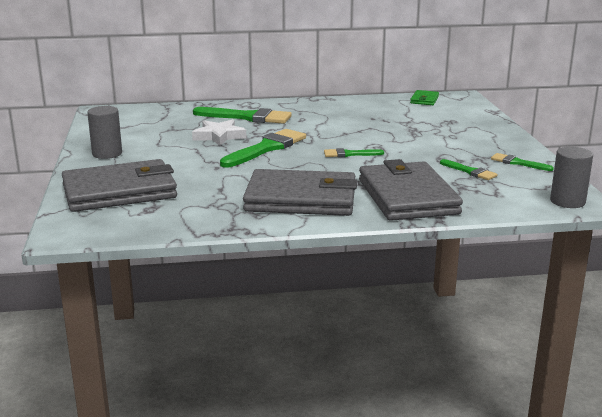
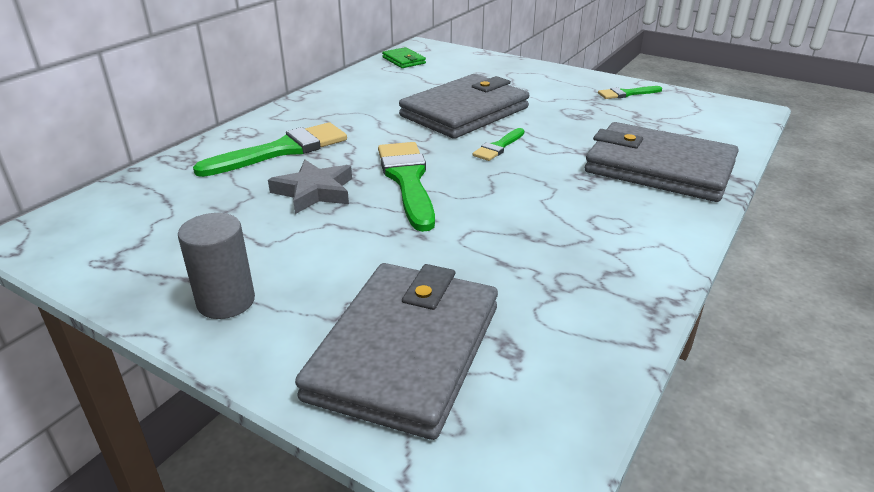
camera: 50 degrees left, 10 degrees up
white star [192,119,246,146] -> grey star [268,160,352,214]
grey wallet [243,169,357,216] -> grey wallet moved to [399,74,529,139]
green brush [440,159,497,180] -> none
grey cylinder [550,147,593,208] -> none

